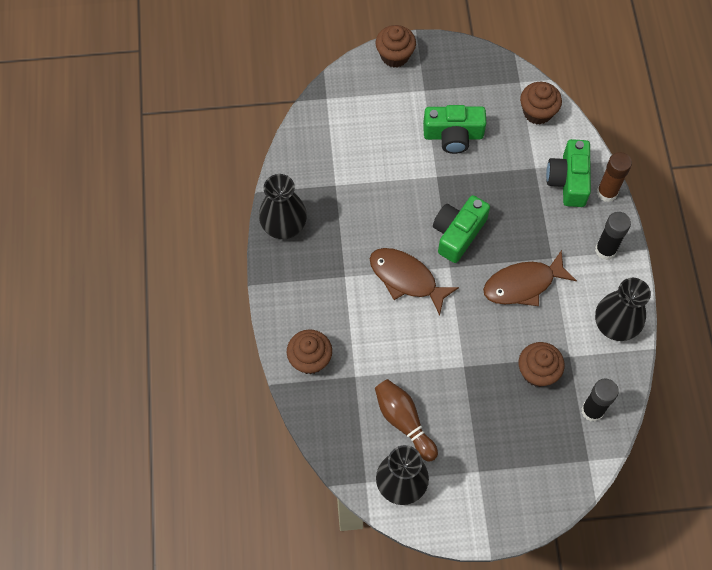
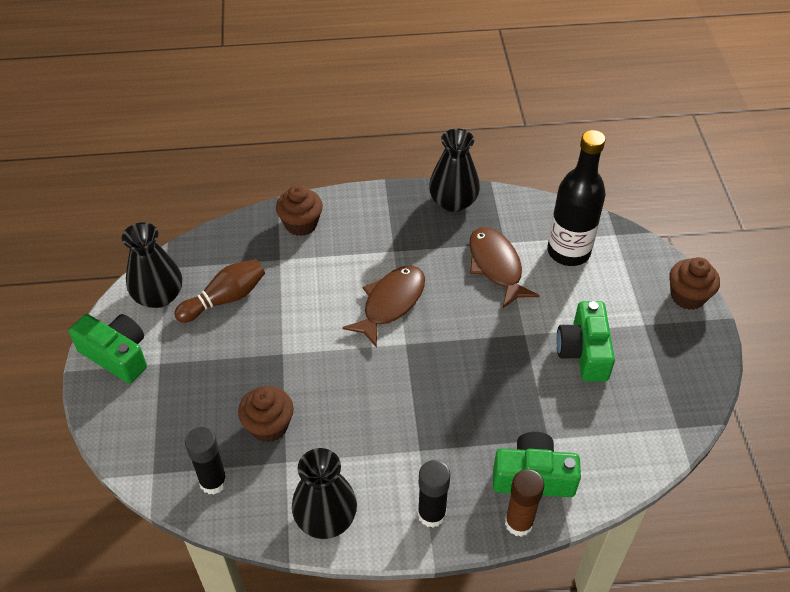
camera: 90 degrees right, 15 degrees down
green camera [433,195,490,263] -> green camera moved to [69,314,147,383]
brown fish [483,250,577,306] -> brown fish moved to [469,227,540,308]
brown cupcake [520,82,562,125] -> none
none -> black bottle [547,130,606,266]

